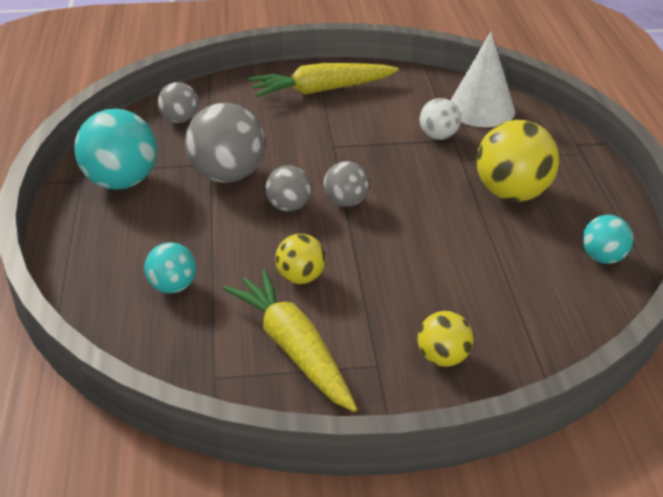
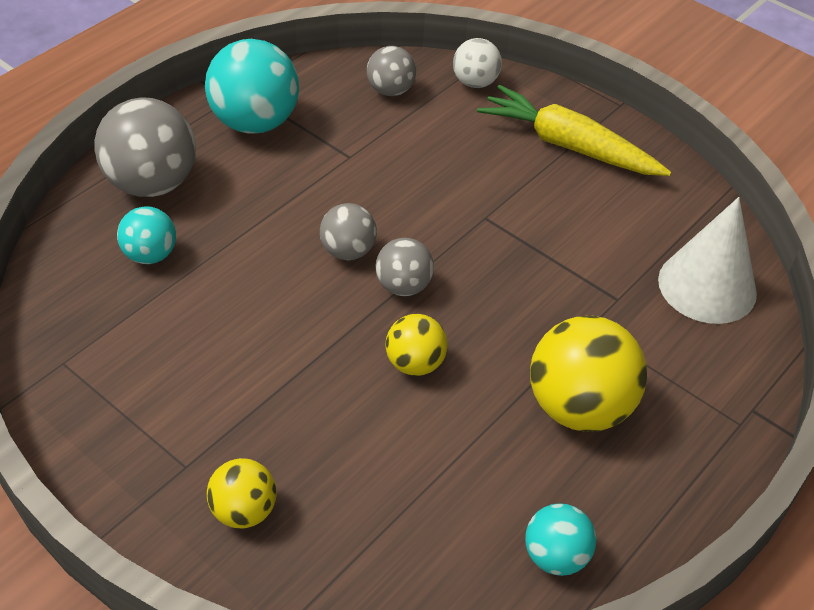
camera: 45 degrees right, 10 degrees up
grey ball [185,103,265,182] -> grey ball moved to [94,97,196,197]
yellow carrot [222,270,357,412] -> none
yellow ball [275,234,326,284] -> yellow ball moved to [386,314,448,376]
white ball [420,98,461,140] -> white ball moved to [453,38,502,88]

